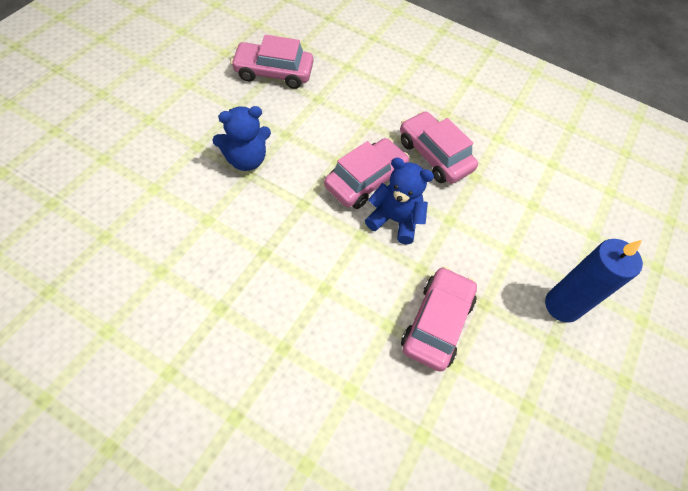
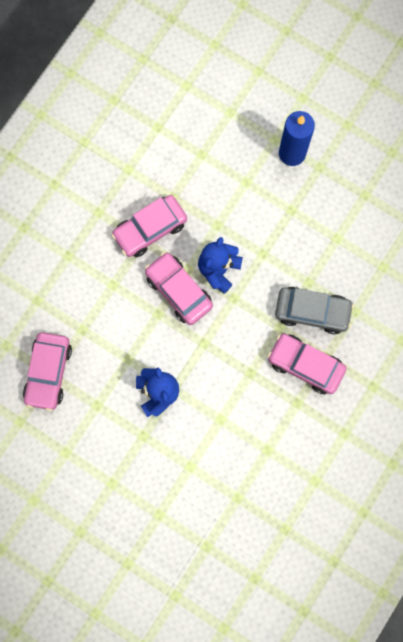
camera: 80 degrees left, 20 degrees up
pink car [401,267,477,372] -> pink car moved to [267,334,347,394]
none -> grey car [275,287,354,334]

